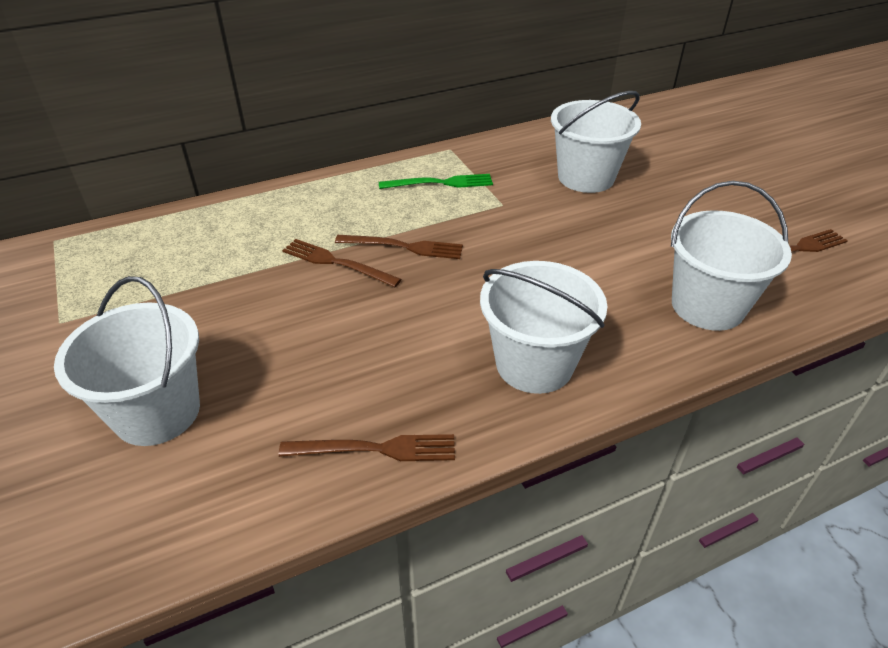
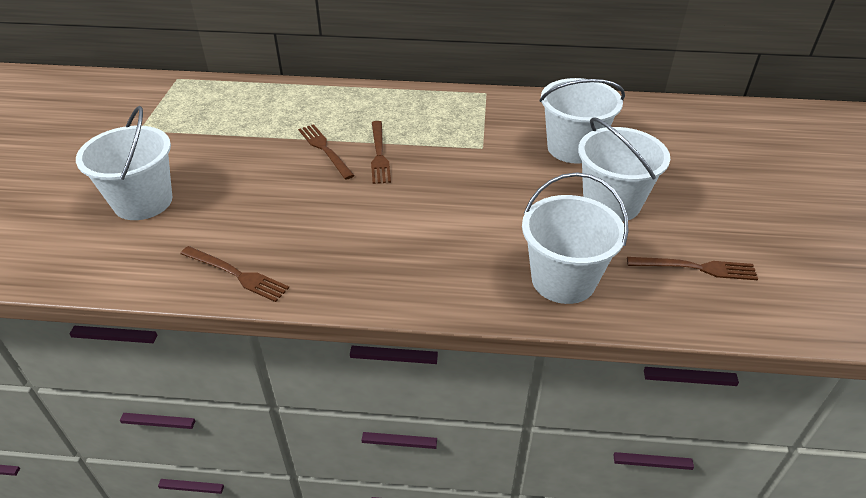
camera: 30 degrees right, 0 degrees up
brown fork [335,235,463,259] -> brown fork turned 45 degrees clockwise [371,121,391,184]
green fork [379,174,493,189] -> none
white bucket [480,261,607,394] -> white bucket moved to [578,118,670,222]

